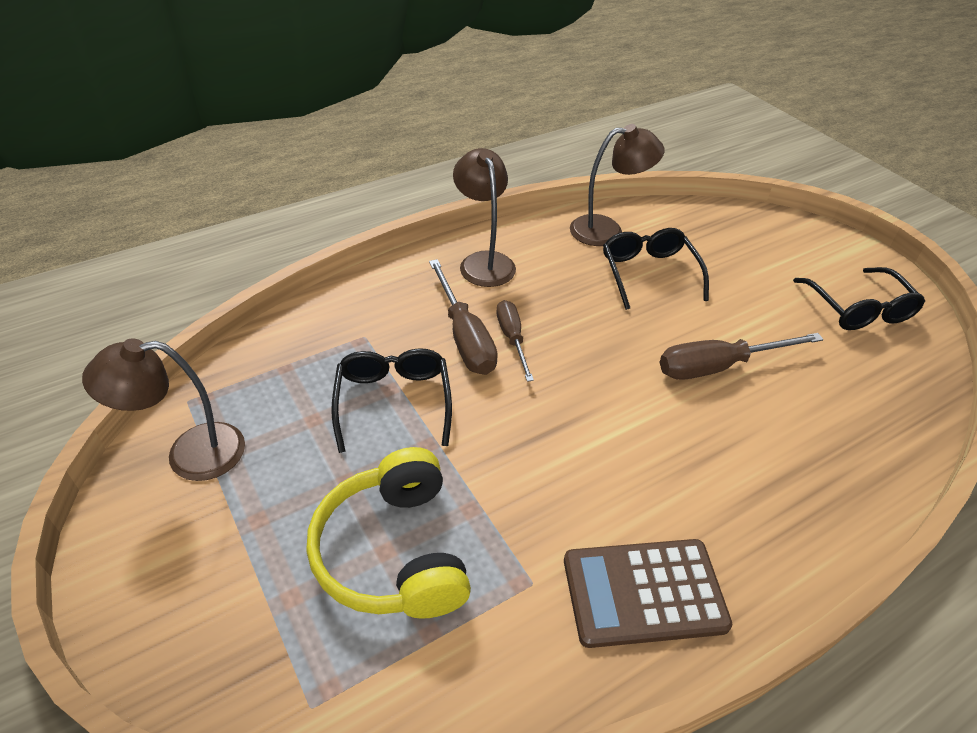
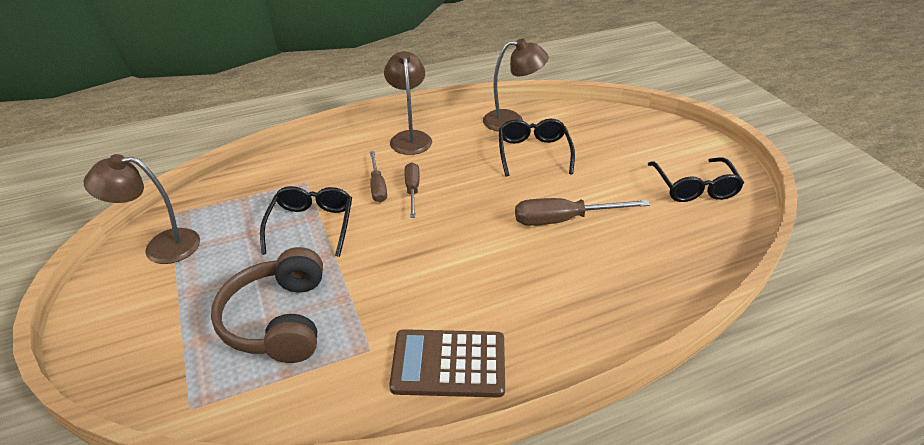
camera: 10 degrees right, 5 degrees down
yellow headphones [307,447,471,619] -> brown headphones [211,247,323,363]
brown screwdriver [429,259,498,375] -> brown screwdriver [370,151,387,203], size x0.64

